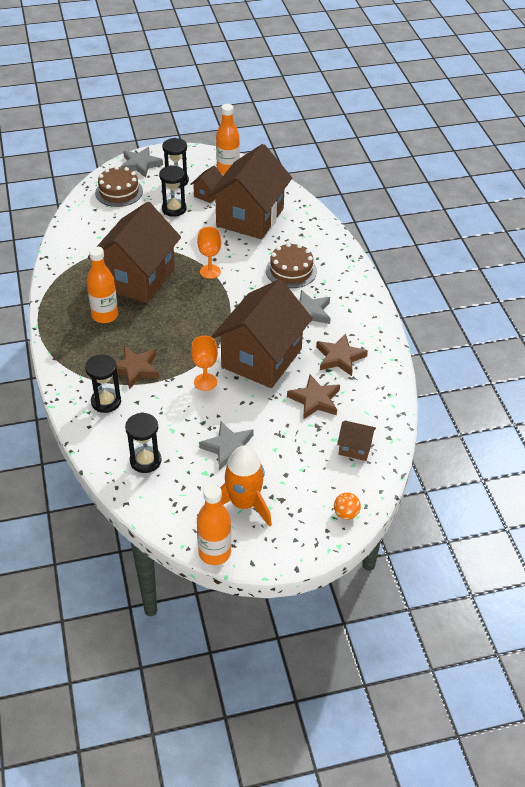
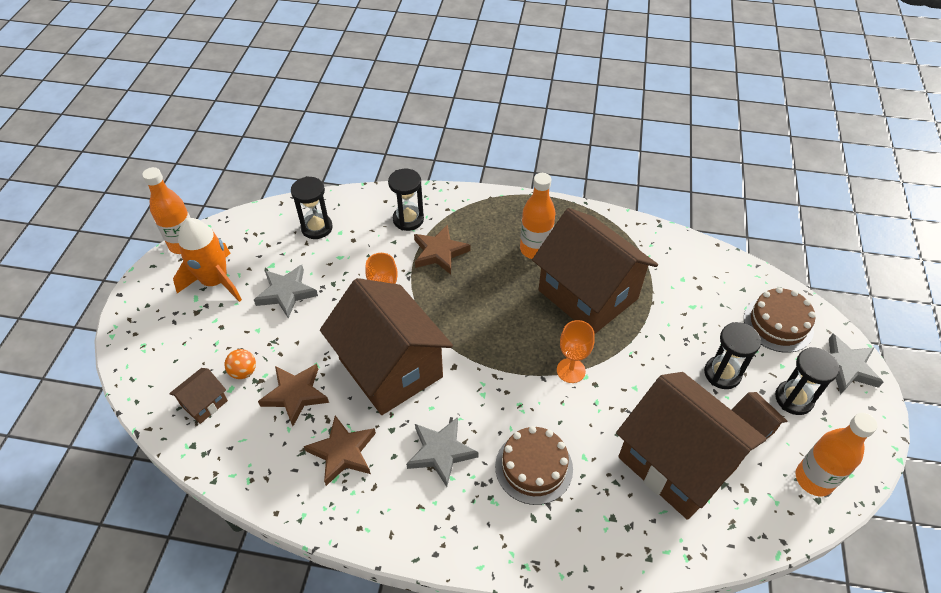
camera: 115 degrees right, 5 degrees up
orange ball [334,493,361,520] -> orange ball moved to [225,349,256,379]

